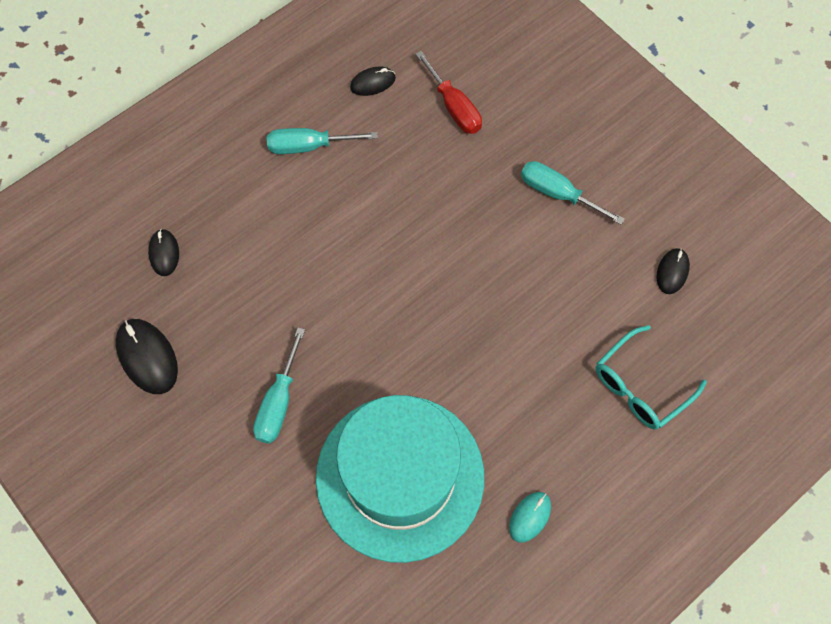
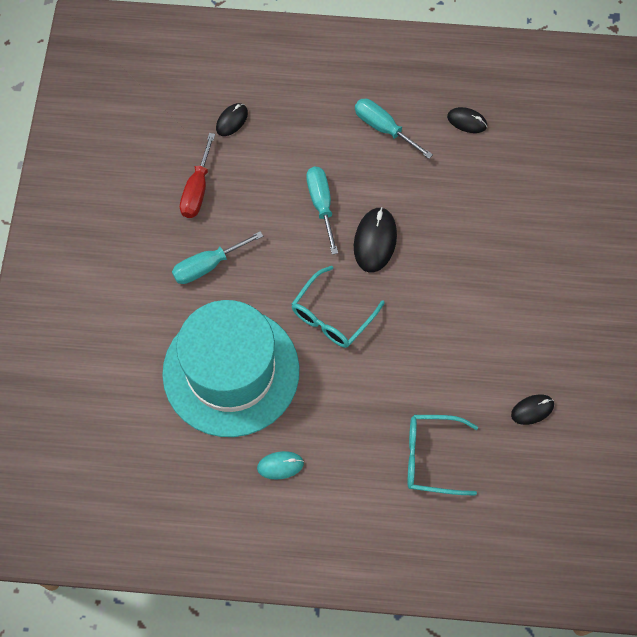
camera: 45 degrees right, 0 degrees up
black mouse [116,319,178,394] -> black mouse moved to [354,207,397,272]
red screwdriver [416,51,482,134] -> red screwdriver moved to [180,133,215,218]
turquoise screwdriver [521,161,625,225] -> turquoise screwdriver moved to [306,167,338,255]
none -> turquoise glasses [291,266,385,348]

